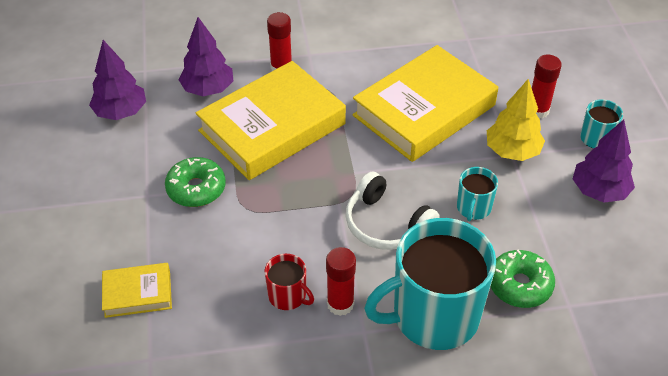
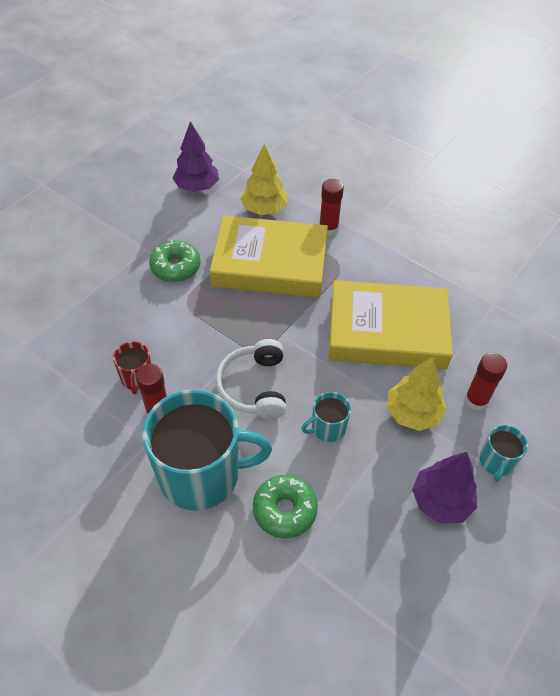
camera: 45 degrees right, 5 degrees up
yellow book [102,263,172,318] -> none
purple tree [179,17,233,96] -> yellow tree [240,144,288,215]
turquoise mug [364,218,496,350] -> turquoise mug turned 150 degrees clockwise [142,389,272,511]

